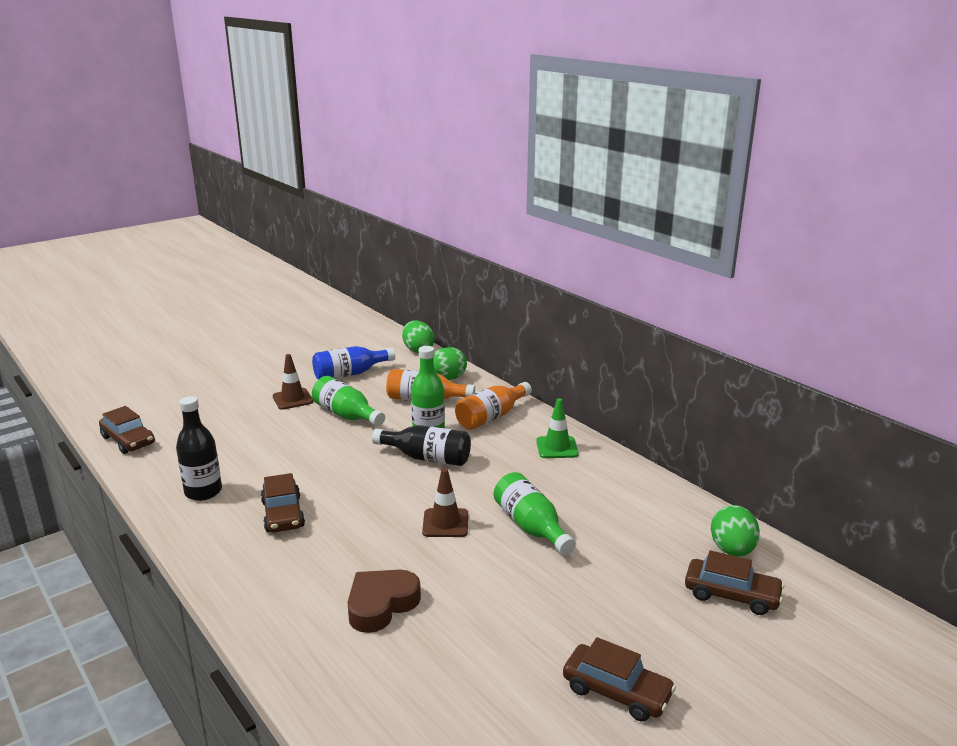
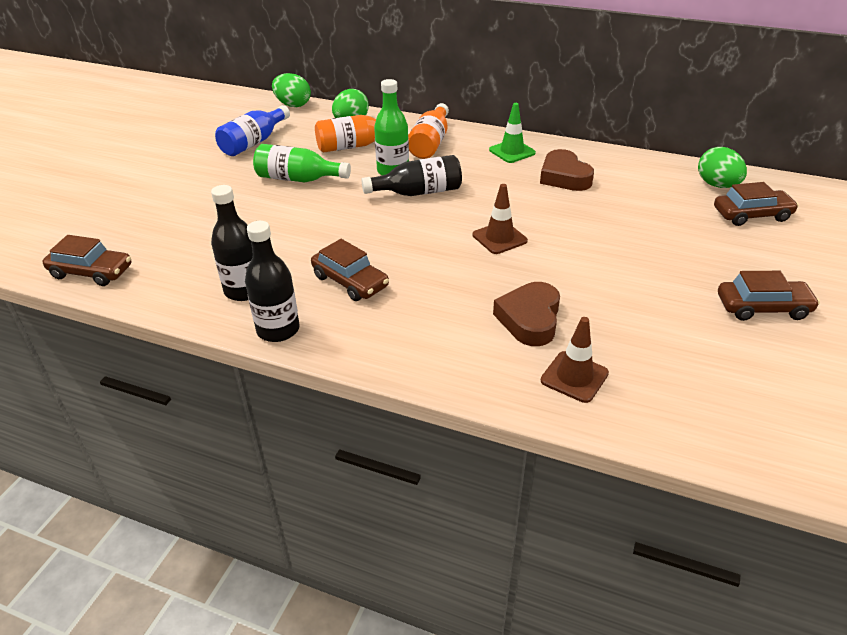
camera: 30 degrees left, 15 degrees up
brown traffic cone [273,354,313,410] -> brown traffic cone moved to [541,317,609,403]
green bottle [494,472,576,555] -> none
none -> black bottle [245,221,299,342]
none -> brown heart [540,149,594,191]

